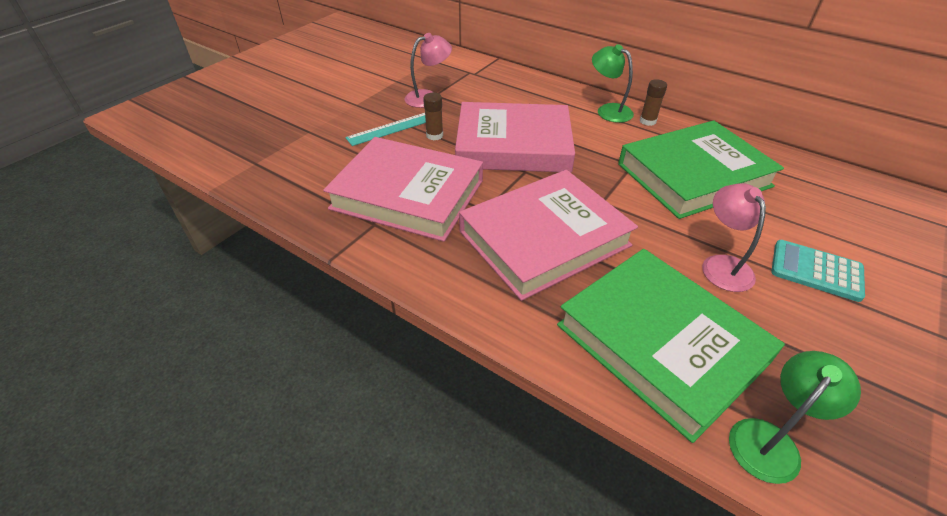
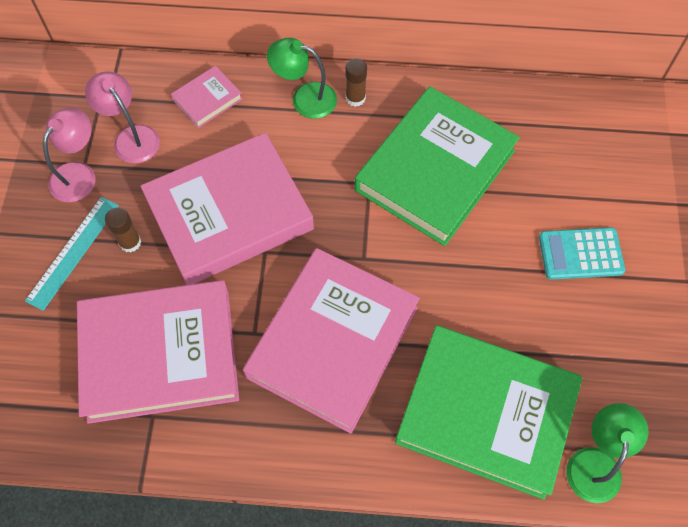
camera: 30 degrees left, 20 degrees up
pink lamp [702,183,766,292] -> pink lamp moved to [85,71,160,163]
none -> pink book [171,66,242,128]

